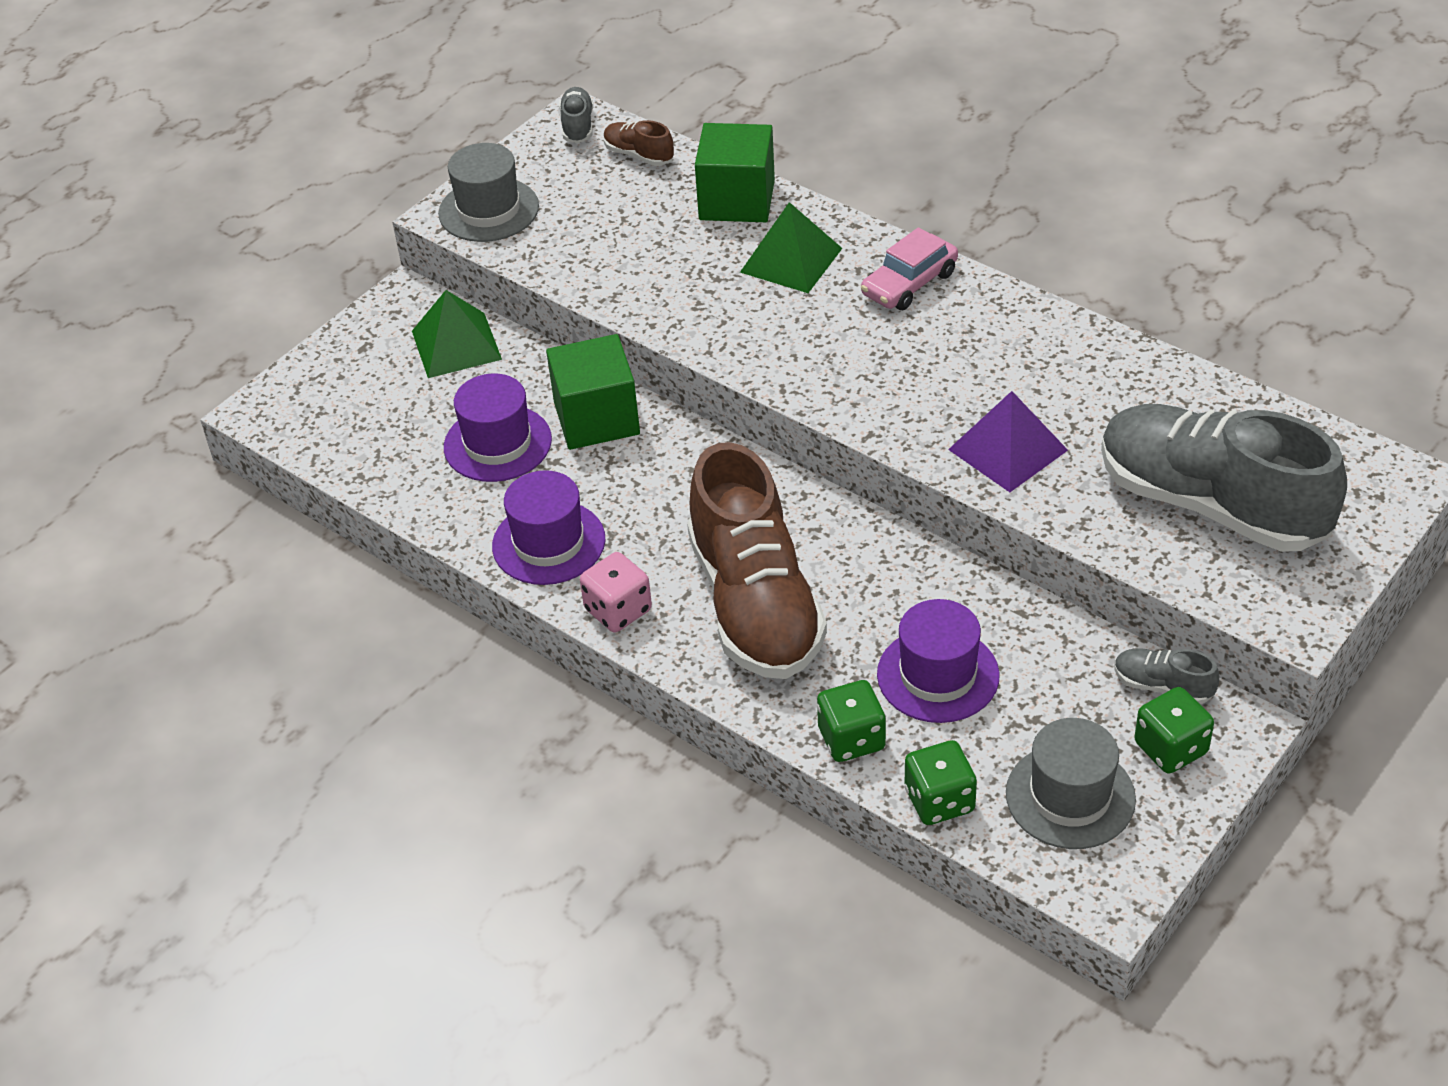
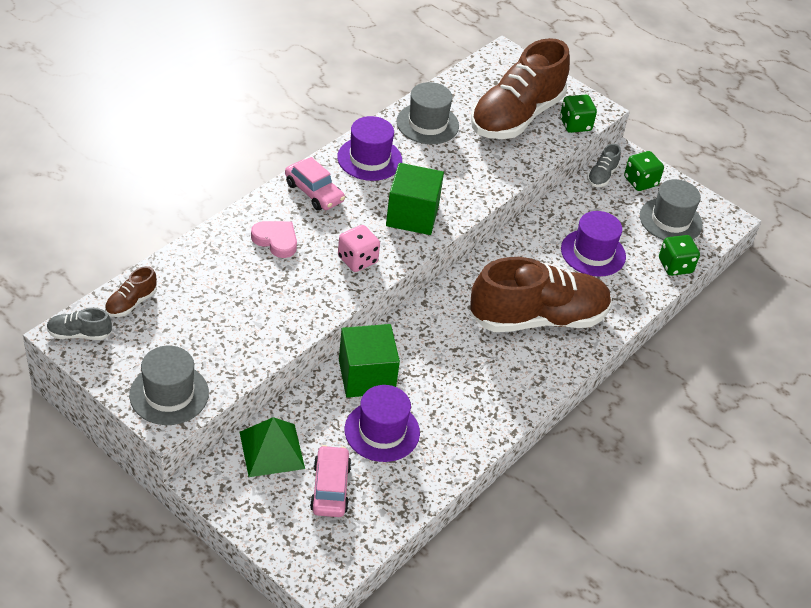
camera: 95 degrees left, 0 degrees up
purple hat [492,470,605,585] -> purple hat moved to [337,116,402,181]
pink dice [580,552,652,632] -> pink dice moved to [338,225,380,272]
green cube [695,123,775,222] -> green cube moved to [386,163,444,235]
green pyramid [740,202,843,293] -> pink heart [251,221,297,258]
green dice [817,680,886,762] -> green dice moved to [560,95,597,133]
purple pyramid [948,391,1068,492] -> none
grey shoe [1101,404,1347,552] -> brown shoe [471,38,570,139]
none -> pink car [310,445,351,517]
none -> grey hat [396,82,459,144]

